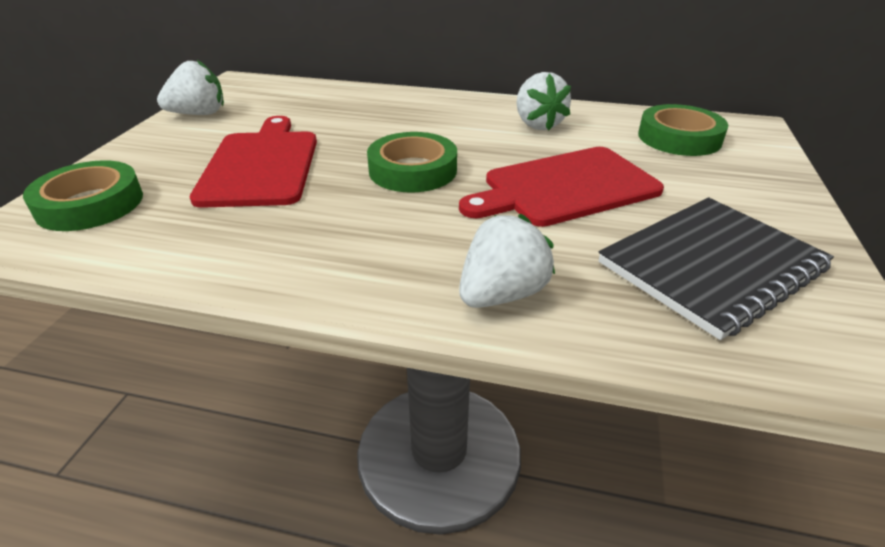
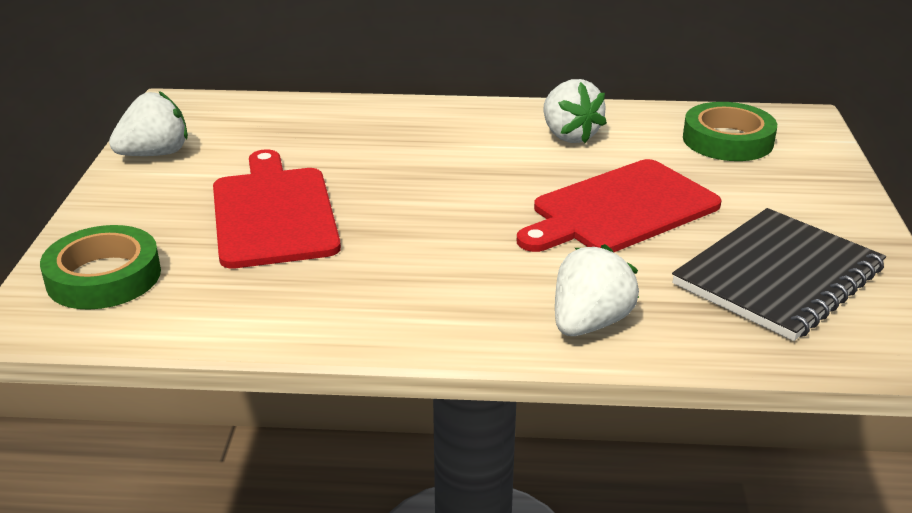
camera: 10 degrees left, 5 degrees down
green tape [367,132,457,192] -> none

